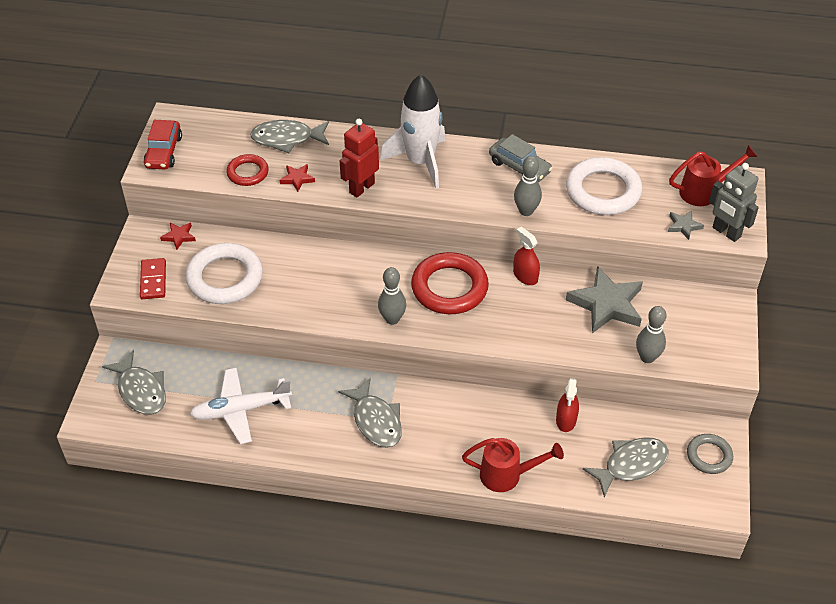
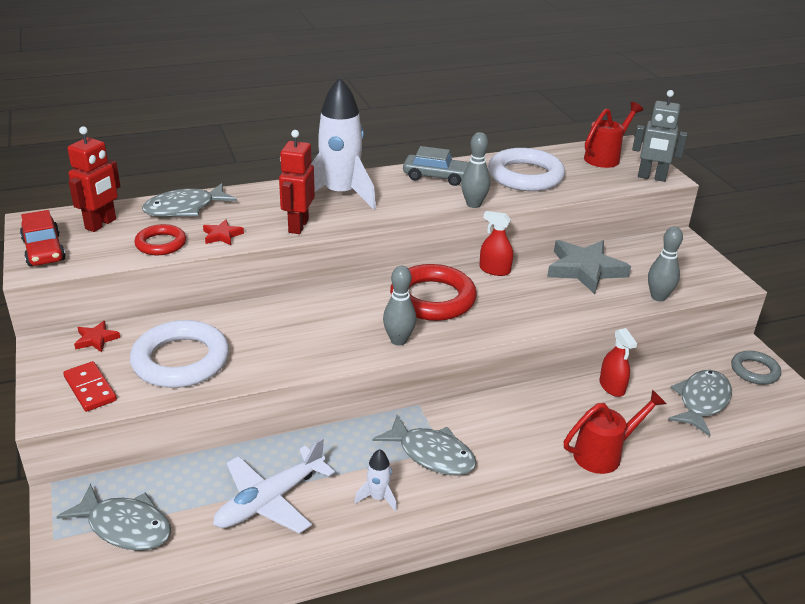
camera: 30 degrees left, 15 degrees down
grey star [668,211,704,240] -> none
none -> red robot [68,126,120,232]
none -> white rocket [354,449,397,512]

